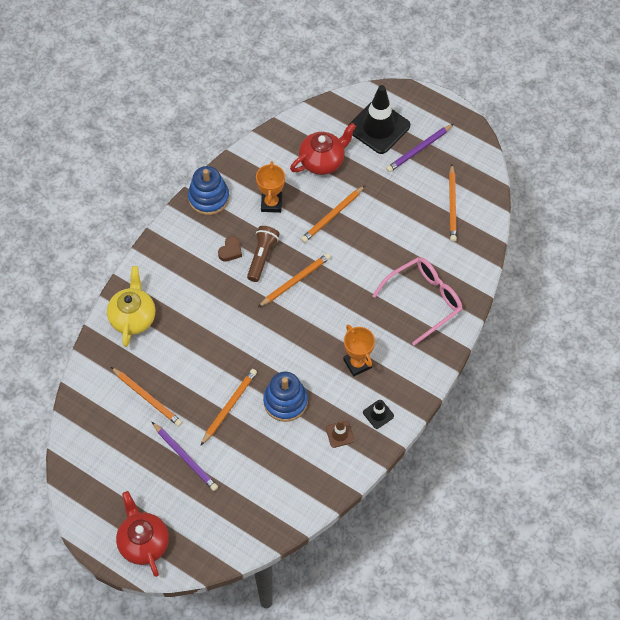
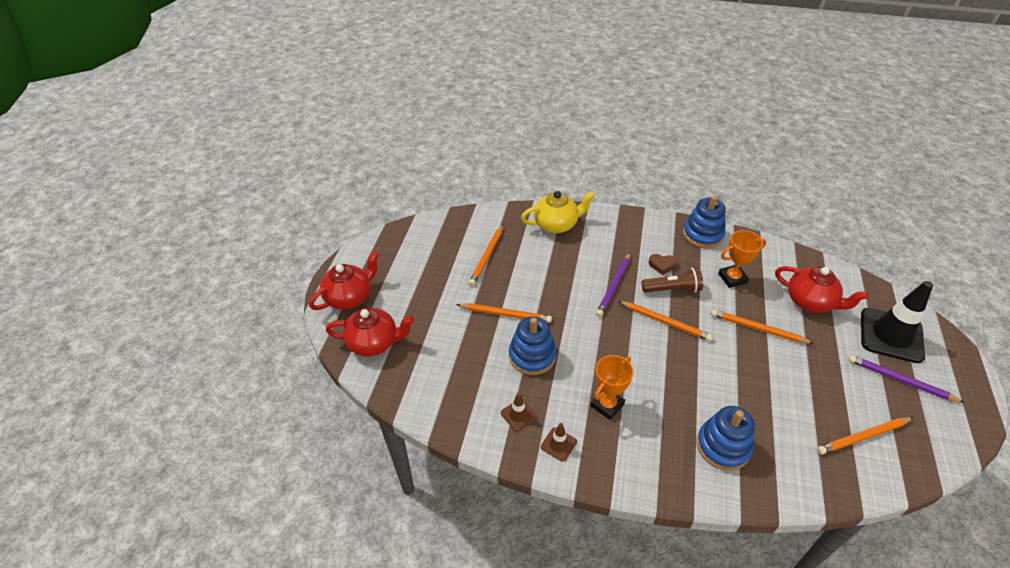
camera: 70 degrees right, 15 degrees down
purple pencil [152,422,218,491] -> purple pencil moved to [596,252,631,317]
black traffic cone [363,400,394,429] -> brown traffic cone [541,423,577,462]
pink glasses [373,257,462,346] -> blue stacking toy [697,406,755,471]
none -> red teapot [326,308,414,357]

